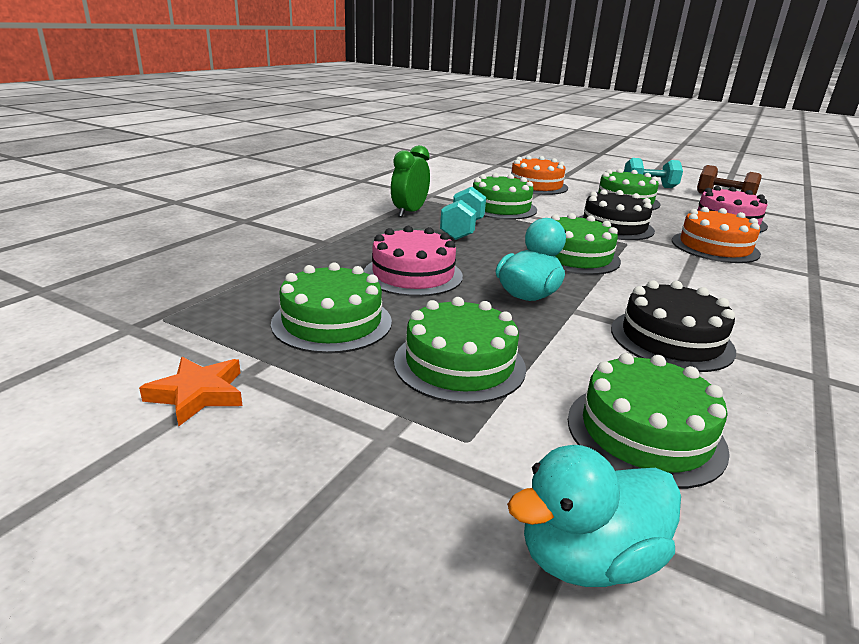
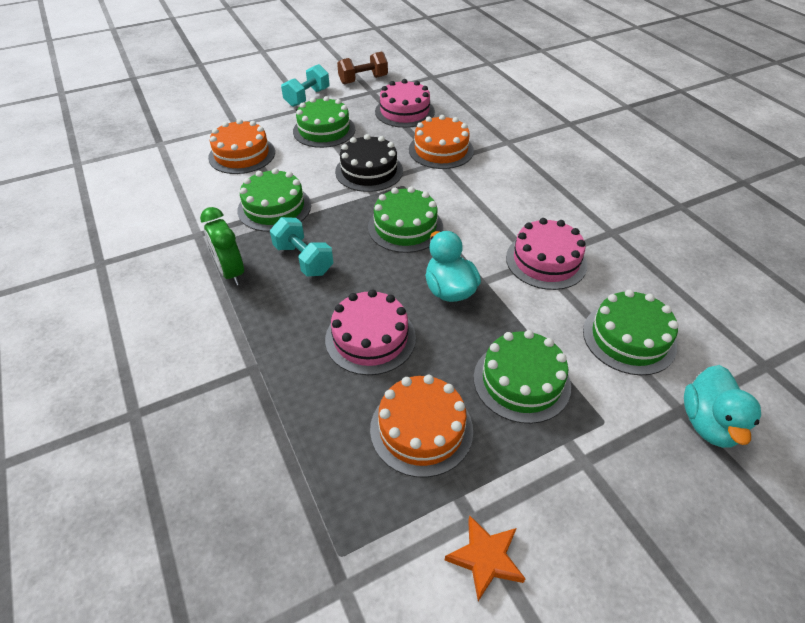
camera: 55 degrees left, 20 degrees up
green cake [271,263,392,354] -> orange cake [370,375,473,477]
black cake [611,280,736,372] -> pink cake [506,218,587,290]

